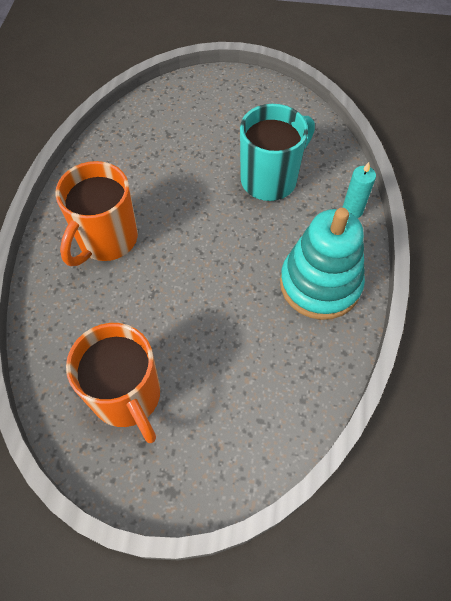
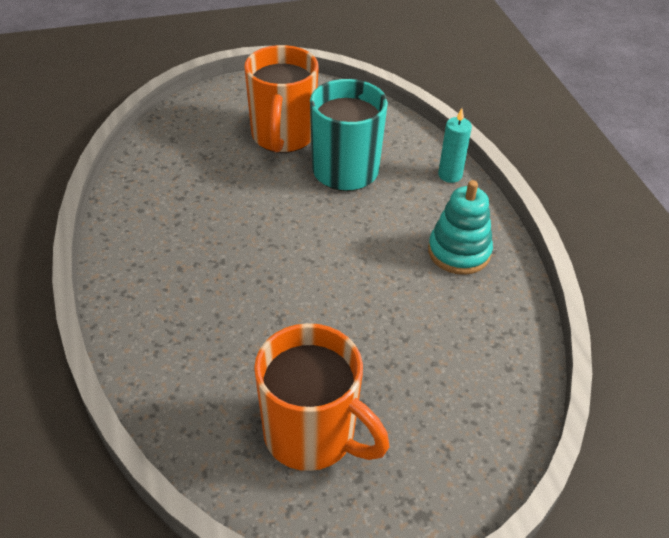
camera: 25 degrees left, 15 degrees down
orange mug [55,161,138,266] -> orange mug moved to [245,45,319,153]
turquoise stacking toy [280,208,365,320] -> turquoise stacking toy [428,180,493,275], size x0.66

